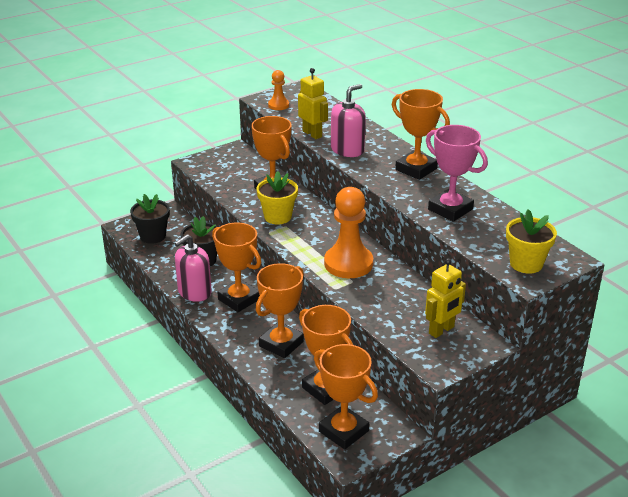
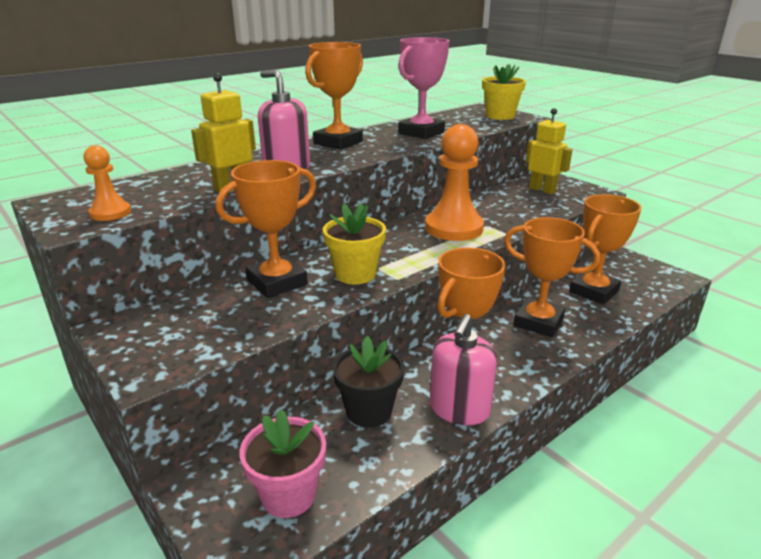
camera: 95 degrees left, 5 degrees down
black flower pot [130,194,170,244] -> pink flower pot [240,409,326,518]
pink soap dispenser [174,234,212,302] -> pink soap dispenser turned 75 degrees clockwise [430,314,497,425]
orange trophy [314,344,378,449] -> none

